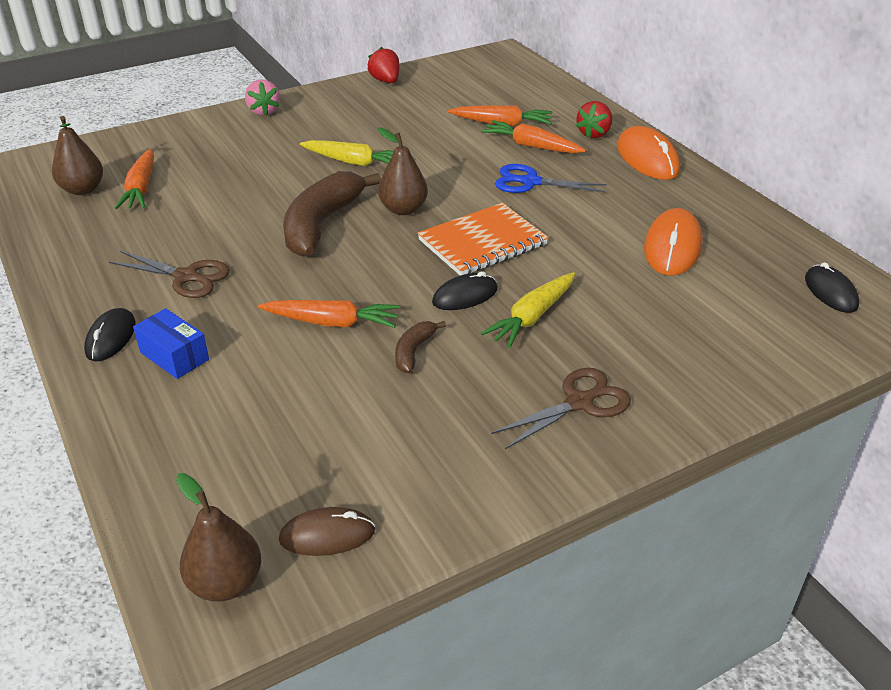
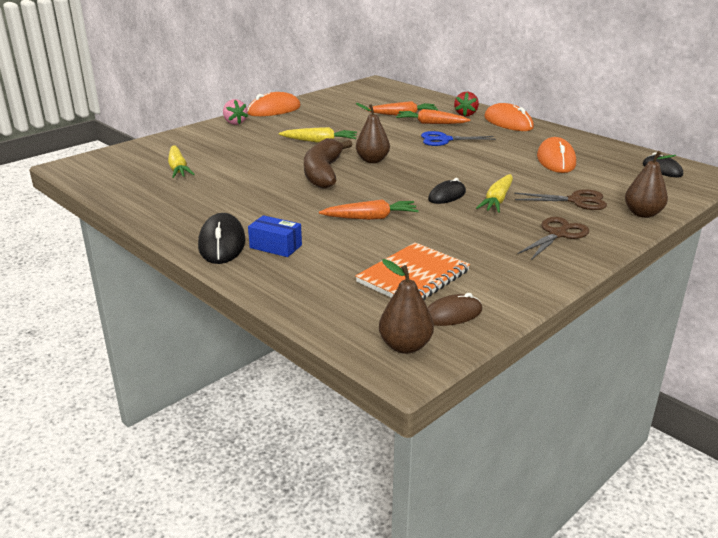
camera: 15 degrees left, 10 degrees down
brown pear [52,116,103,195] -> brown pear moved to [625,151,676,218]
black mouse [84,308,136,361] -> black mouse [198,213,245,264], size x1.57
brown scissors [109,251,230,298] -> brown scissors moved to [514,189,607,210]
orange carrot [115,149,154,209] -> yellow carrot [168,146,195,178]
red strawberry [368,47,399,83] -> none
brown banana [395,321,446,373] -> none
orange notebook [418,203,549,276] -> orange notebook moved to [355,242,470,300]
none -> orange mouse [247,92,301,116]

